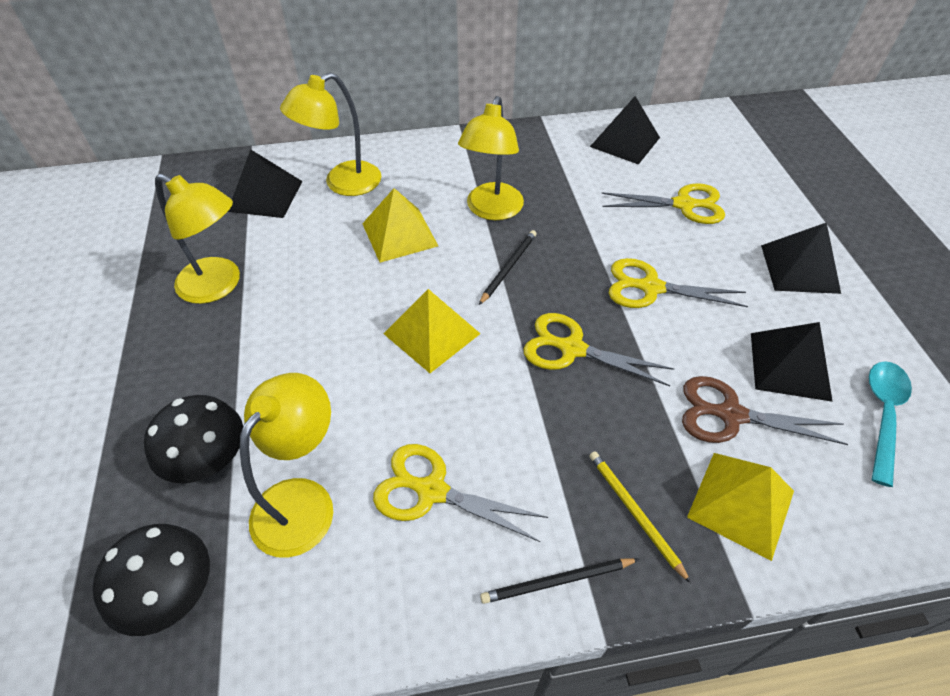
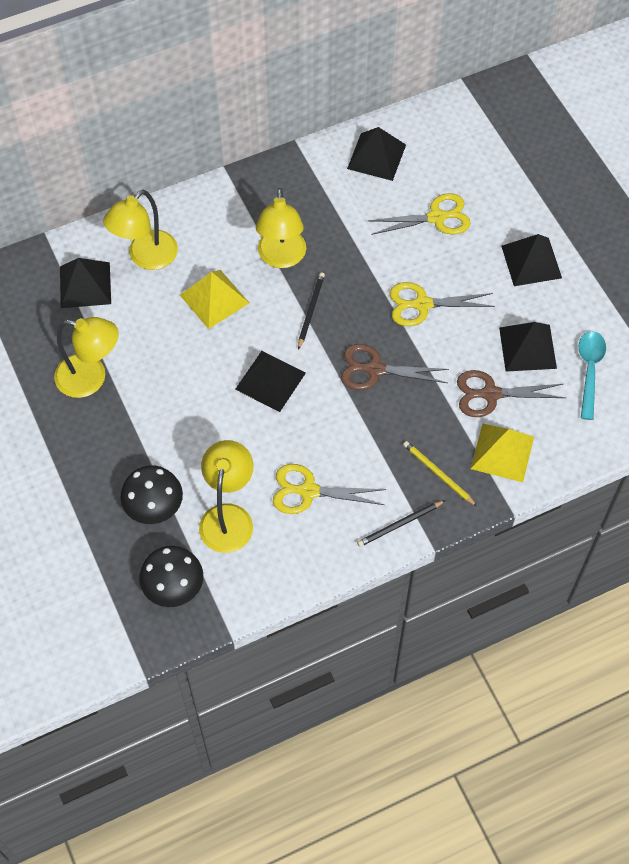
camera: 15 degrees left, 10 degrees up
yellow pyramid [384,289,481,373] -> black pyramid [235,351,306,412]
yellow scissors [523,313,674,386] -> brown scissors [341,344,449,390]

